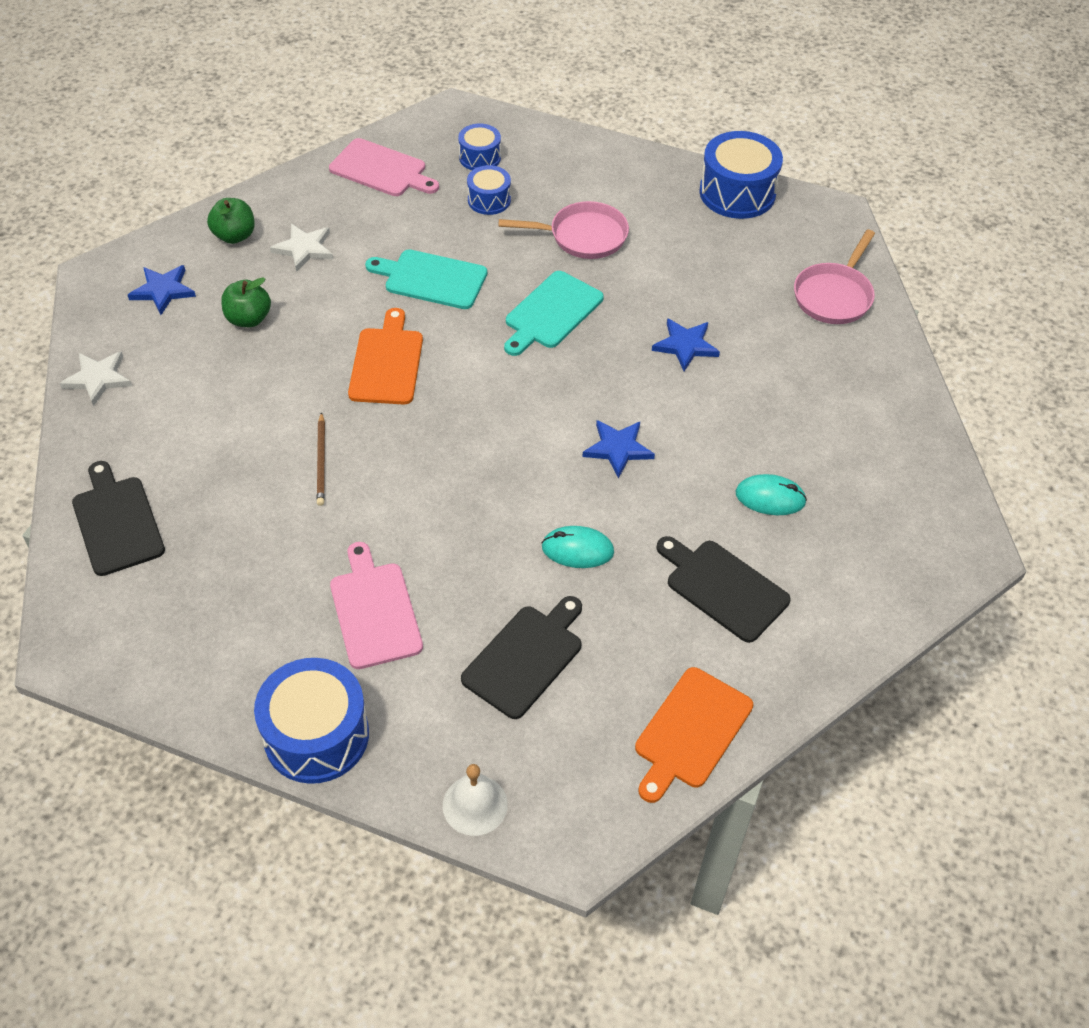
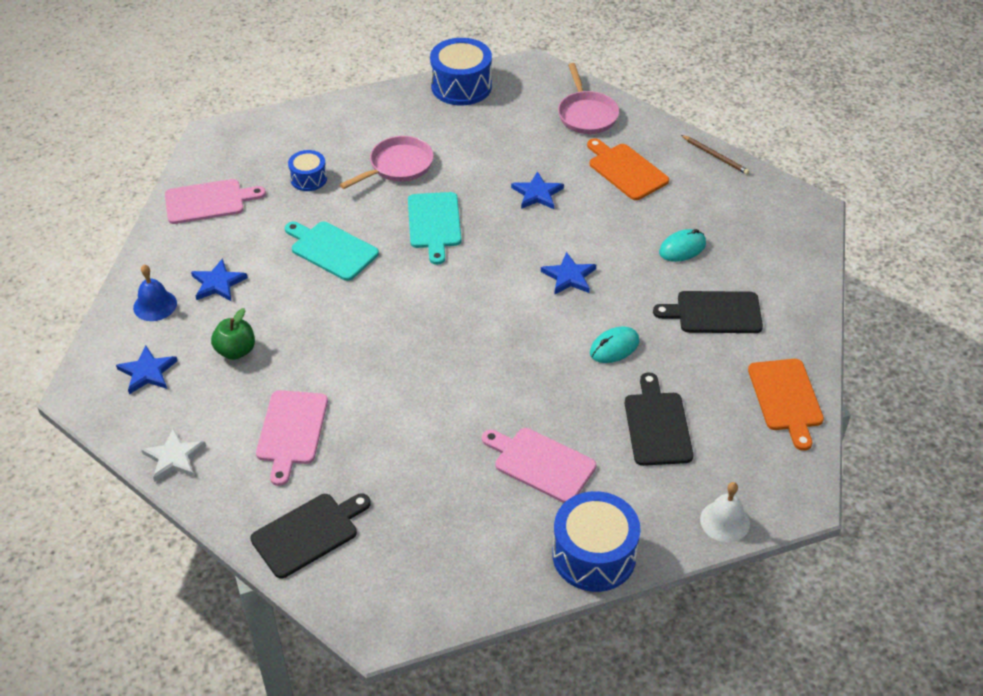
camera: 40 degrees left, 5 degrees down
black cutting board [72,461,165,576] -> black cutting board turned 120 degrees clockwise [250,493,371,578]
green apple [207,198,255,244] -> blue bell [133,265,177,321]
white star [270,224,333,272] -> blue star [191,258,248,301]
brown pencil [317,412,325,506] -> brown pencil moved to [681,135,750,175]
orange cutting board [348,308,423,405] -> orange cutting board moved to [587,138,669,200]
turquoise cutting board [365,249,487,309] -> turquoise cutting board turned 60 degrees clockwise [285,222,379,281]
blue drum [458,124,501,170] -> none
none -> pink cutting board [256,390,328,486]

